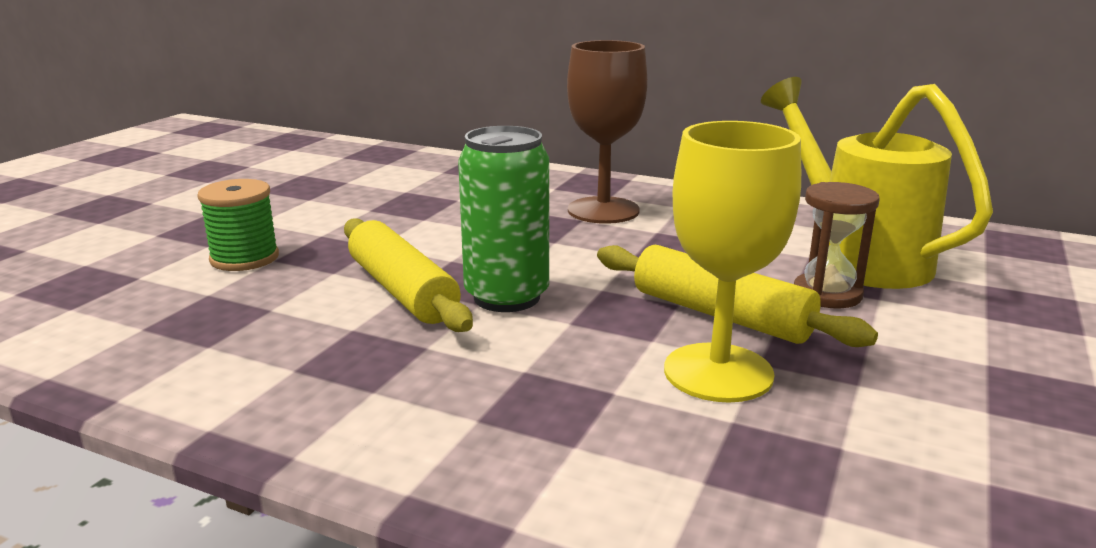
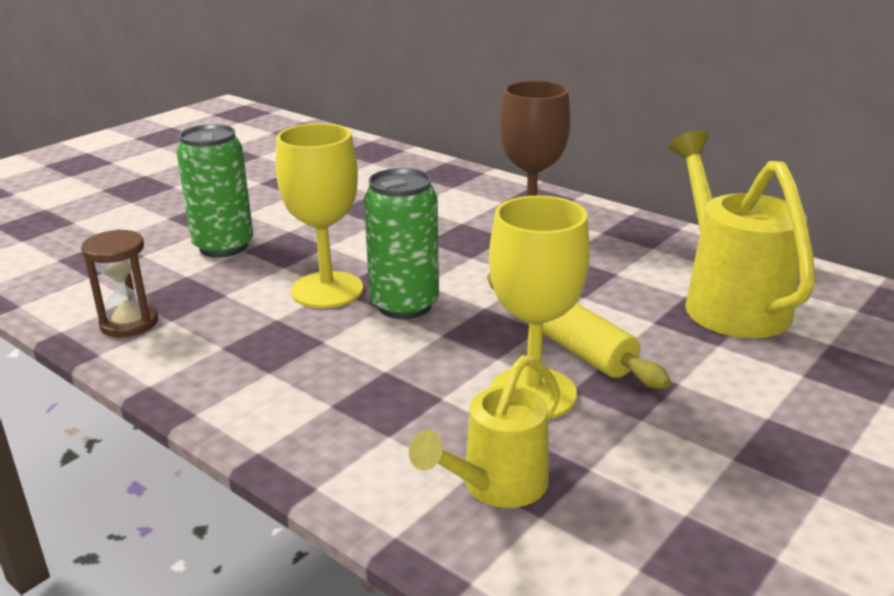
camera: 15 degrees right, 5 degrees up
green spool [197,179,279,271] -> green can [176,124,253,258]
yellow rolling pin [344,218,473,332] -> yellow goblet [276,123,363,308]
brown hourglass [794,182,880,309] -> brown hourglass moved to [81,229,158,337]
none -> yellow watering can [409,355,560,508]

